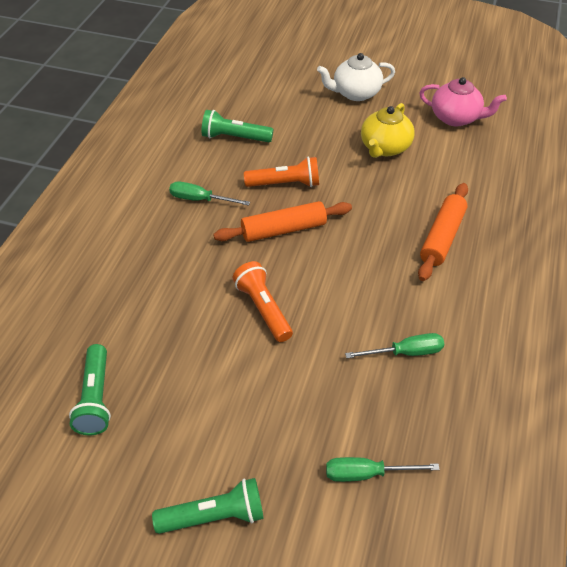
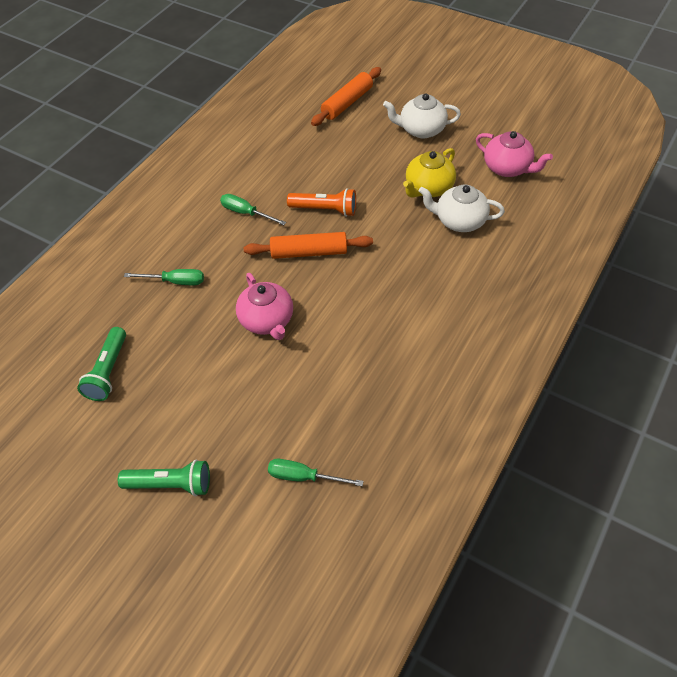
camera: 15 degrees right, 5 degrees up
green flashlight [201,110,273,142] -> none
orange flashlight [233,261,293,342] -> pink teapot [236,273,293,340]
green screwdriver [345,333,444,358] -> green screwdriver moved to [124,269,204,285]
orange rolling pin [418,183,468,281] -> orange rolling pin moved to [311,67,381,126]
none -> white teapot [419,185,505,232]

